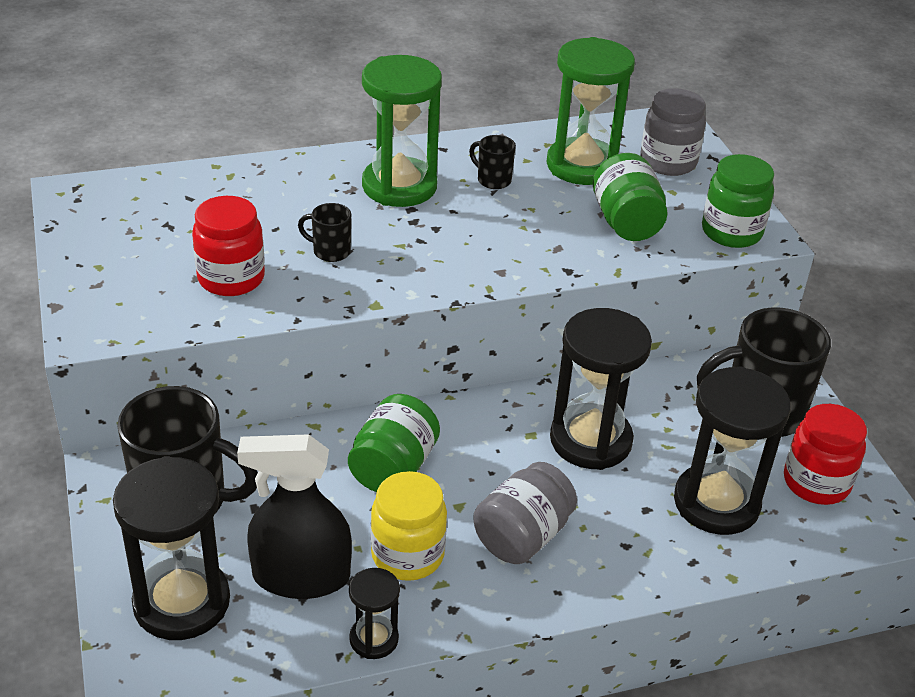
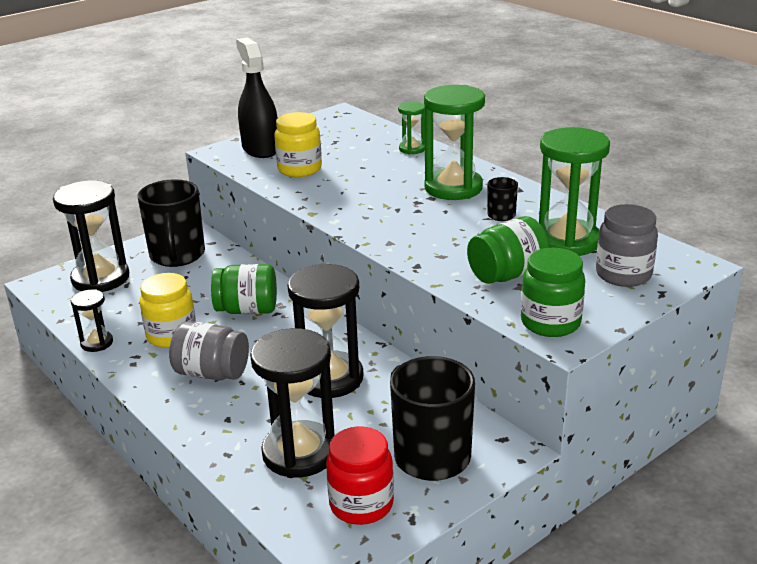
camera: 70 degrees right, 10 degrees down
red jar [192,196,265,296] -> yellow jar [274,112,322,177]
black spray bottle [237,434,352,599] -> black spray bottle moved to [236,37,278,158]
black mug [298,203,351,262] -> none
none -> green hourglass [398,102,425,154]

